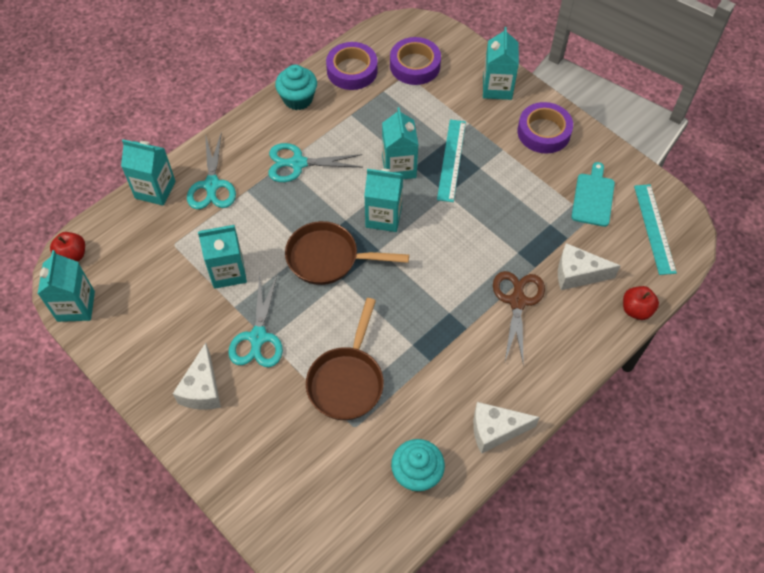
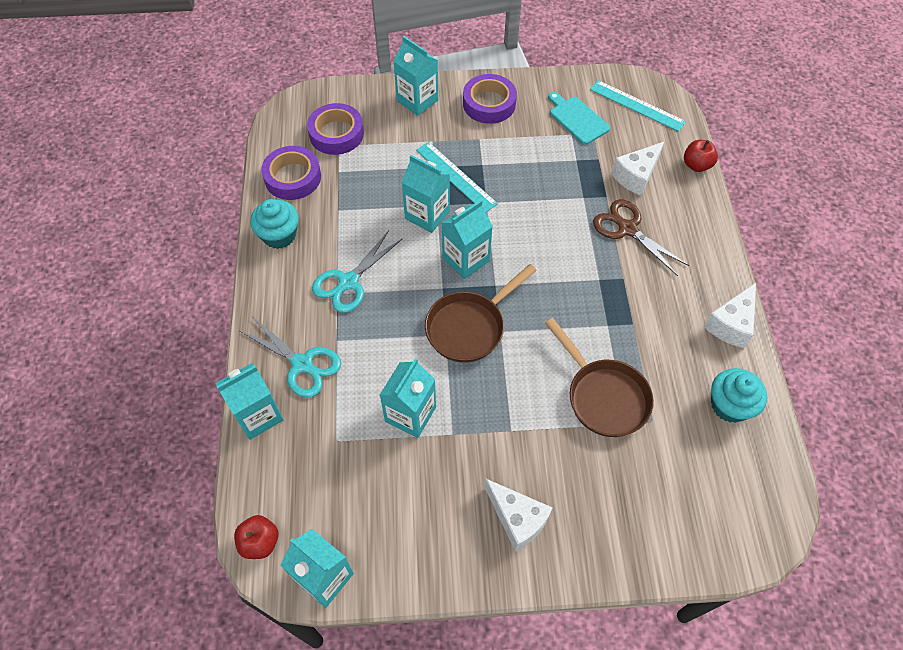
camera: 50 degrees left, 0 degrees up
turquoise scissors [228,274,283,367] -> none

